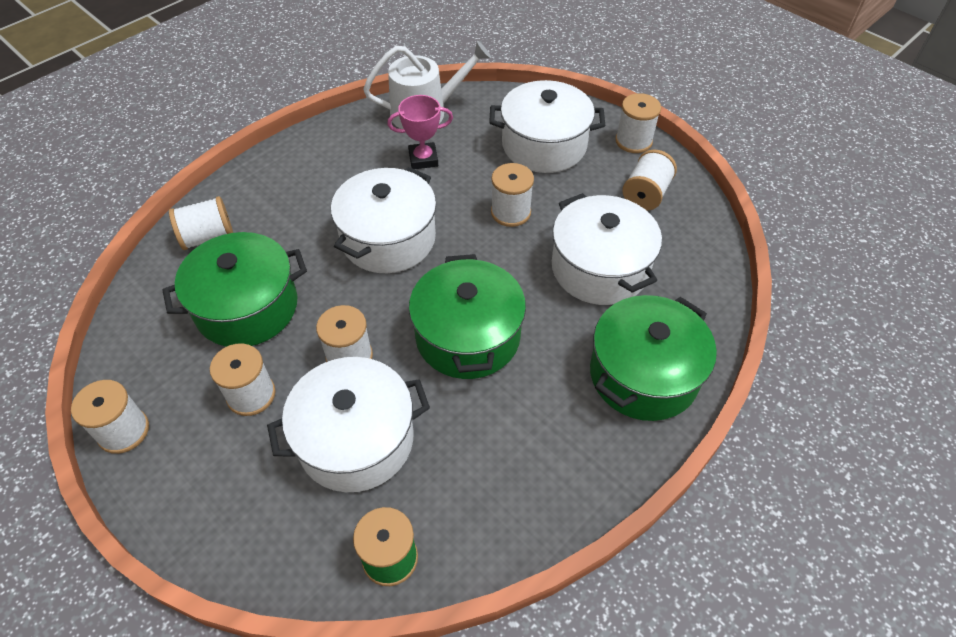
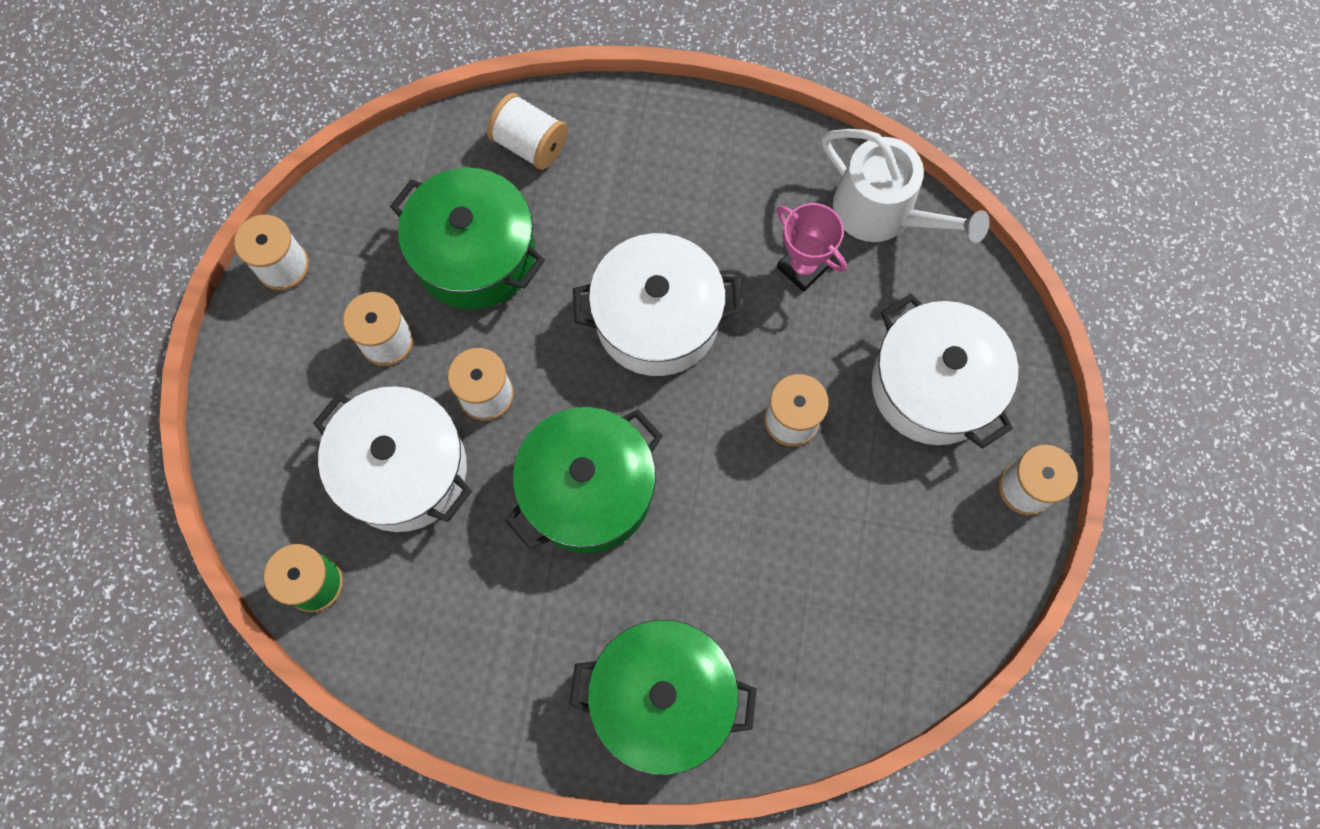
camera: 55 degrees right, 20 degrees up
white pot [552,193,662,305] -> none
white spool [622,149,677,211] -> none

